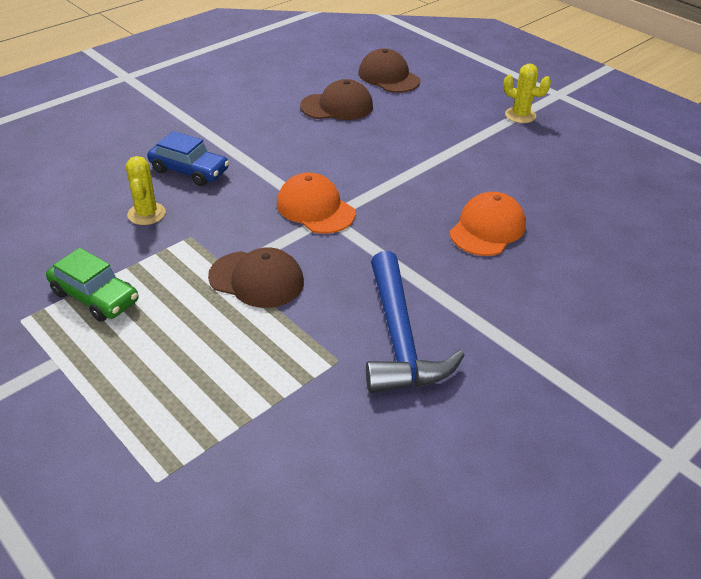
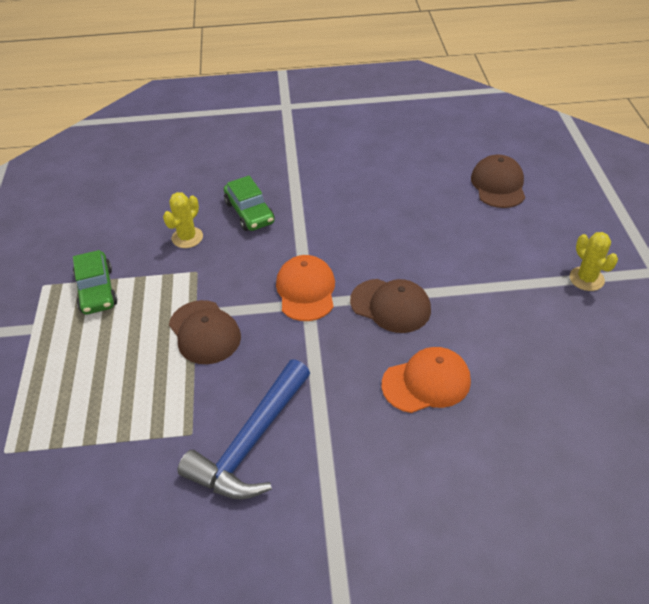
camera: 40 degrees right, 5 degrees up
blue car [147,131,229,186] -> green car [224,176,275,231]
brown cap [300,79,373,120] -> brown cap moved to [350,279,431,333]

